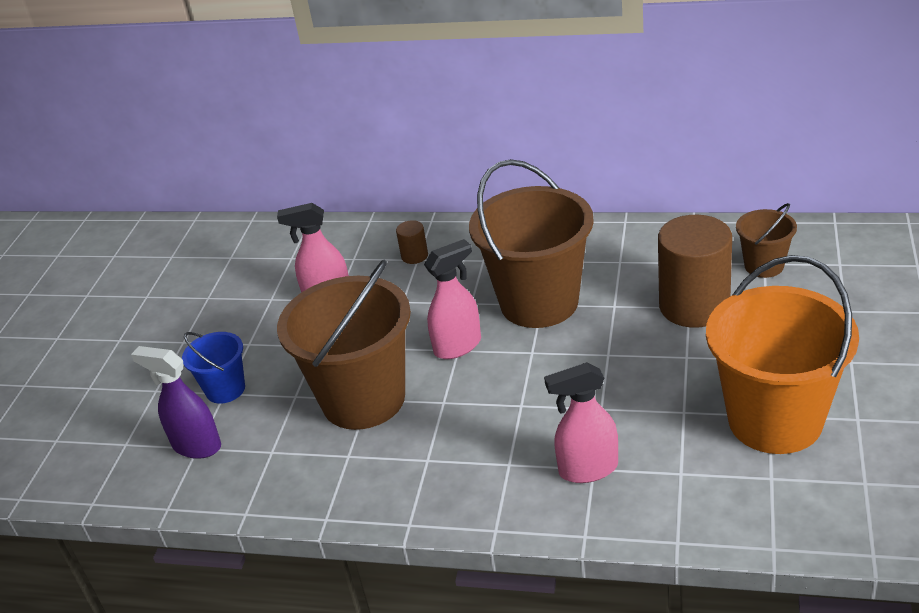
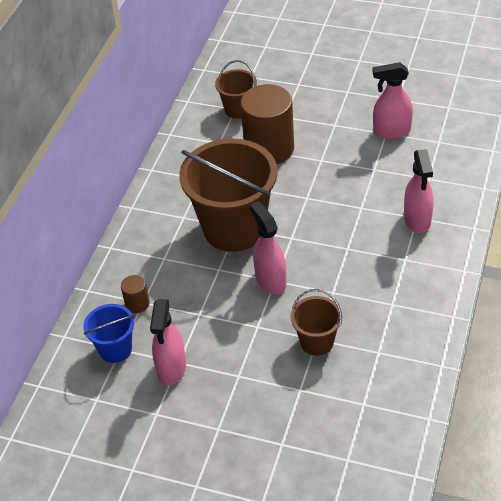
camera: 85 degrees left, 10 degrees up
purple spray bottle [131,346,221,459] -> none
blue bucket [182,332,245,404] -> blue bucket moved to [84,304,134,363]
brown bucket [277,260,411,430] -> brown bucket [291,289,342,356], size x0.49
orange bucket [706,255,859,454] -> pink spray bottle [373,62,413,139]

